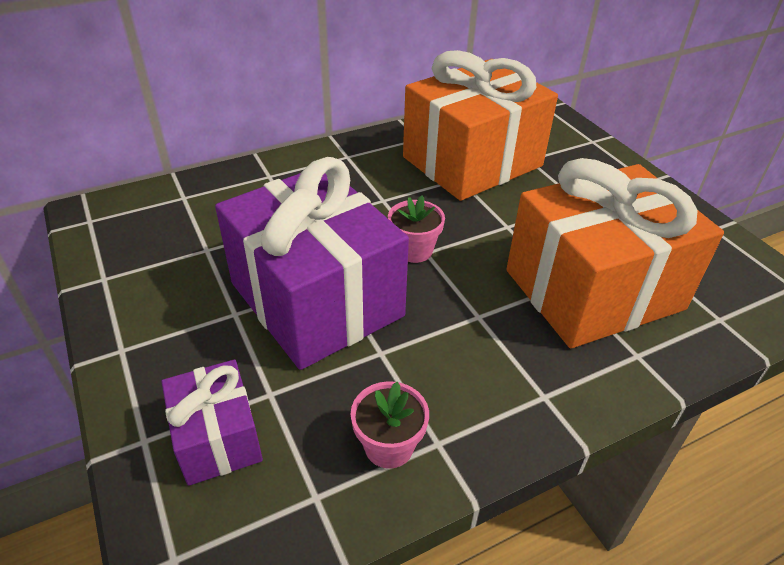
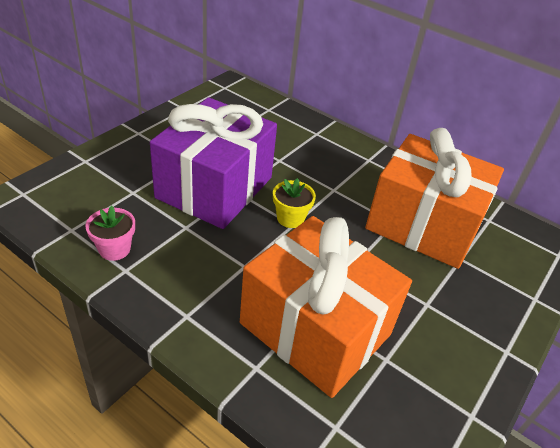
camera: 60 degrees right, 0 degrees up
purple gift [161,359,263,486] -> none
pink flower pot [388,195,445,263] -> yellow flower pot [273,178,316,228]

